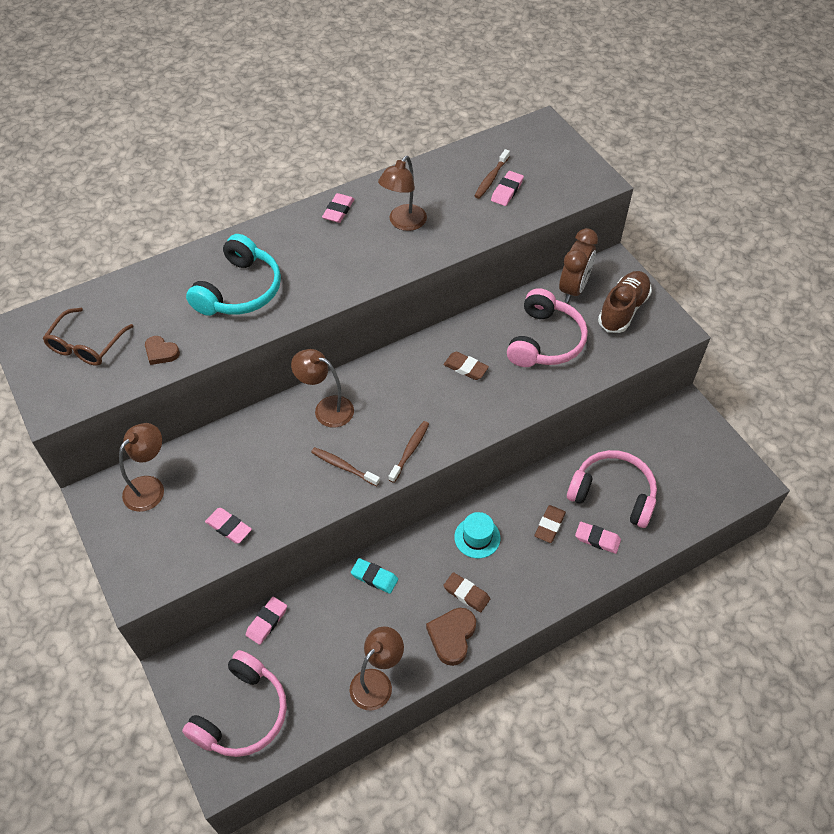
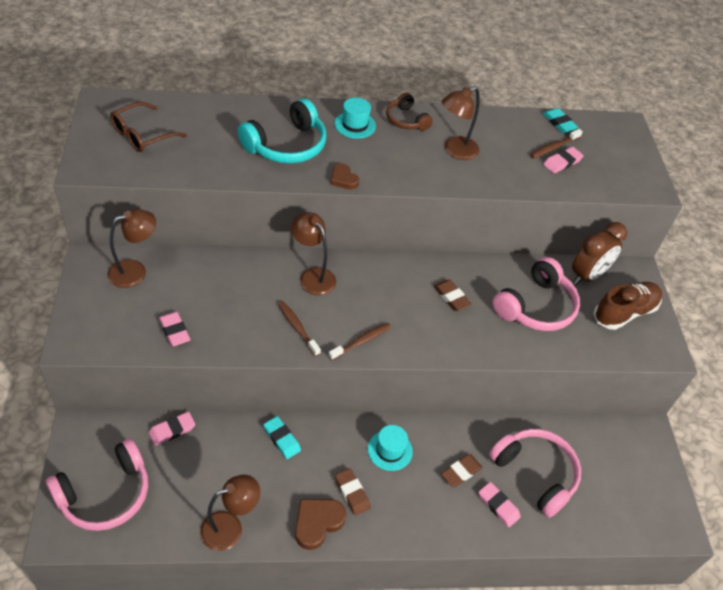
camera: 20 degrees right, 5 degrees down
brown heart [145,336,180,365] -> brown heart moved to [331,163,359,189]
pink eraser [322,193,354,223] -> brown headphones [386,93,433,131]
none -> turquoise hat [334,98,376,139]
none -> turquoise eraser [543,108,579,133]

